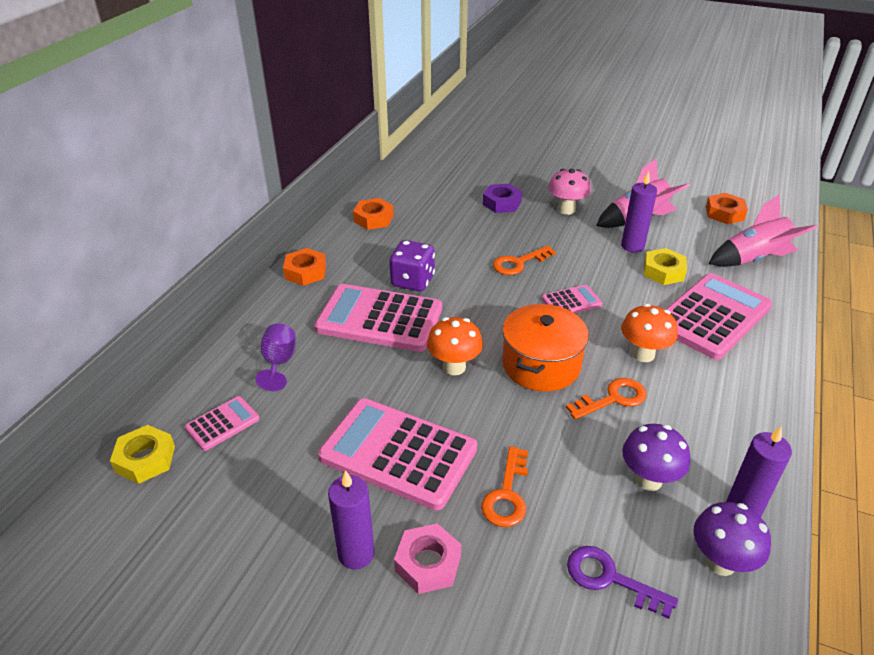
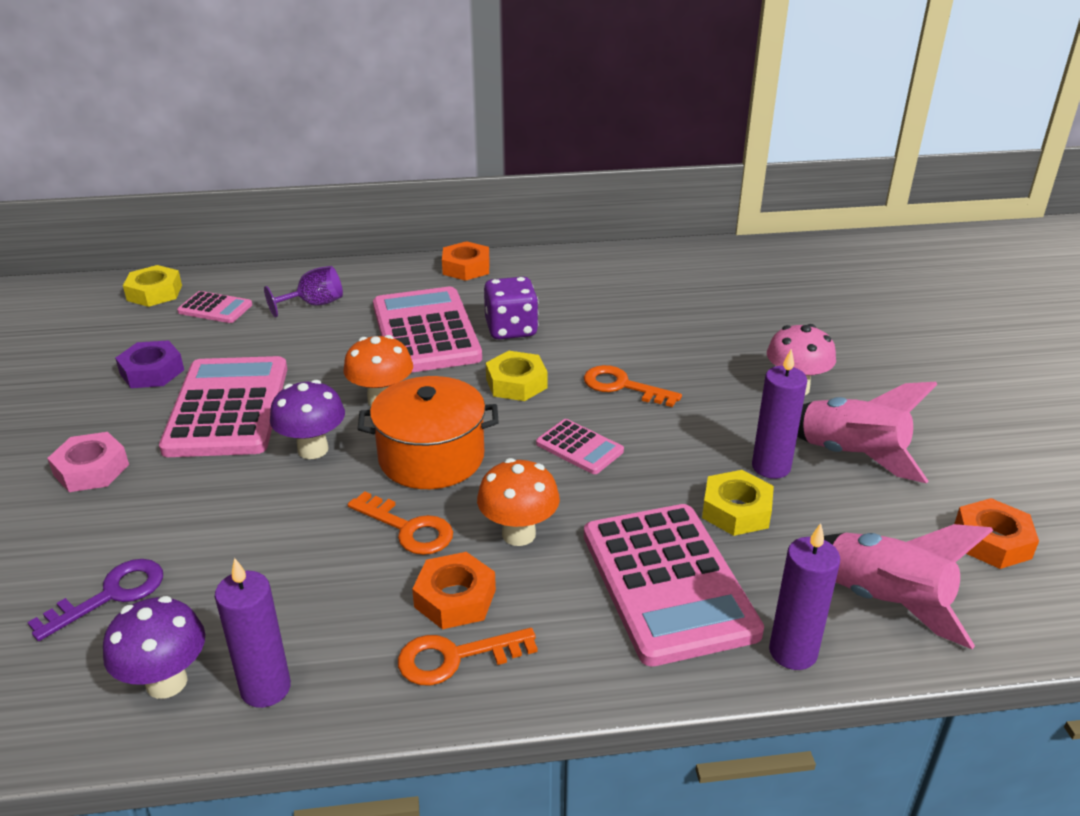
camera: 60 degrees right, 5 degrees down
purple candle [328,470,375,570] -> purple candle moved to [769,523,840,670]
orange nut [353,198,394,230] -> orange nut moved to [412,552,496,629]
orange key [481,446,528,527] -> orange key moved to [398,628,537,685]
purple nut [483,184,522,213] -> purple nut moved to [115,340,184,388]
purple key [567,546,678,619] -> purple key turned 45 degrees clockwise [27,559,163,641]
purple mushroom [622,424,690,491] -> purple mushroom moved to [270,380,345,459]
pink calculator [665,273,772,360] -> pink calculator turned 60 degrees clockwise [584,504,764,667]
none -> yellow nut [486,351,548,401]

